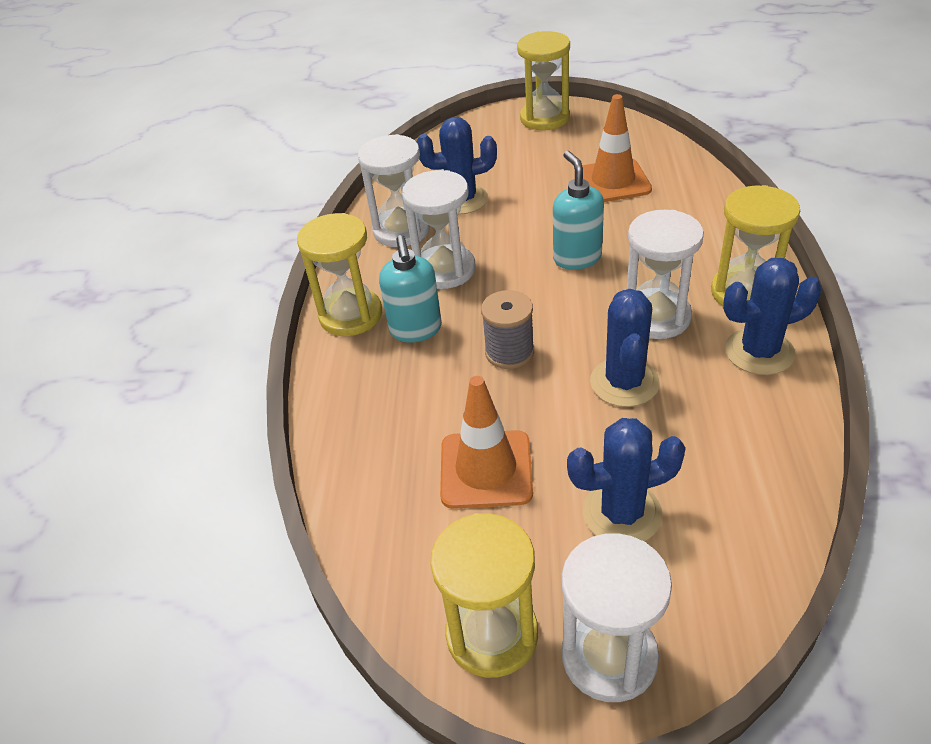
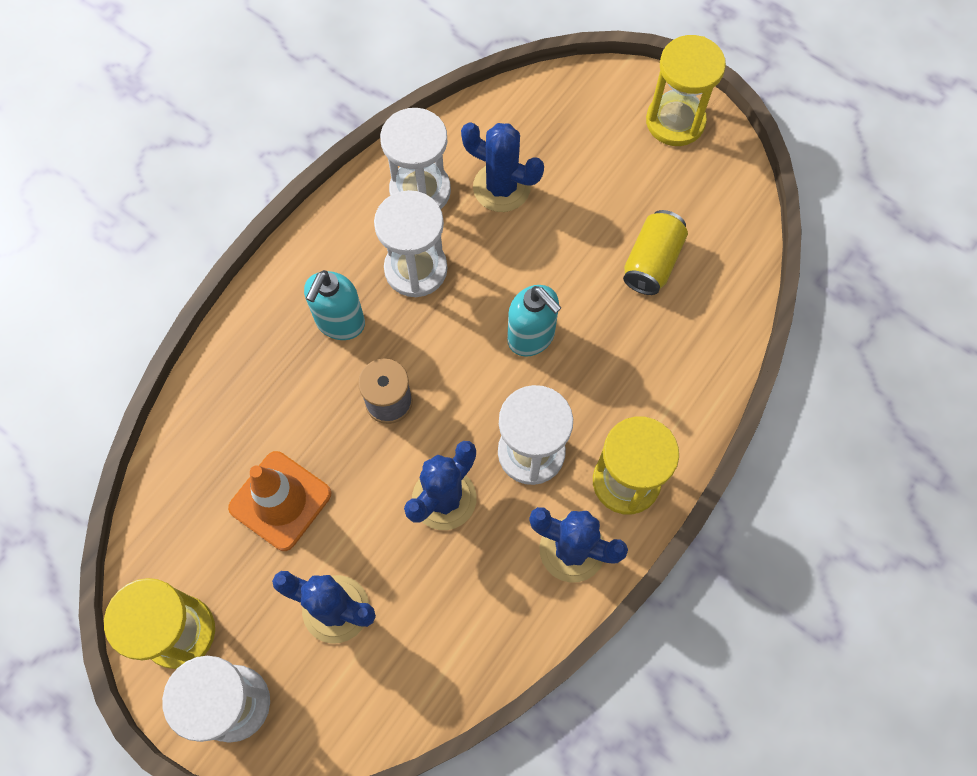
camera: 30 degrees right, 25 degrees up
yellow hourglass [297,213,382,336] -> none
turquoise soap dispenser [553,151,604,270] -> turquoise soap dispenser turned 120 degrees clockwise [507,285,561,357]
orange traffic cone [582,94,652,202] -> yellow can [623,210,688,295]

